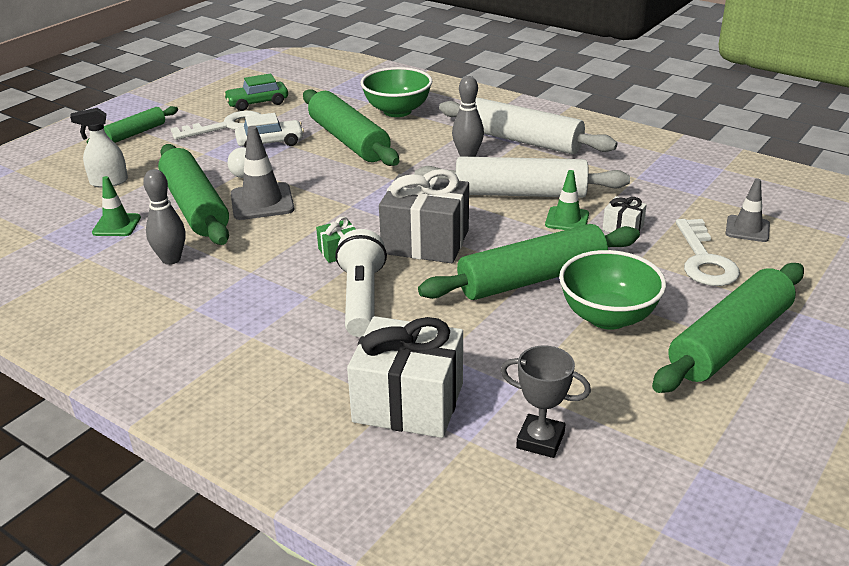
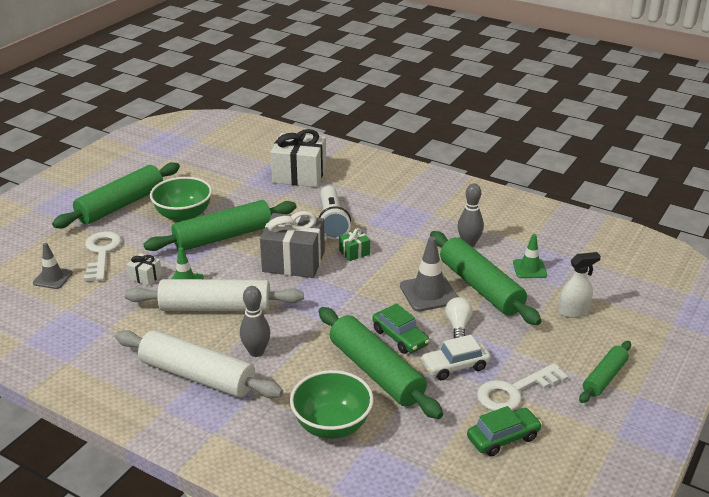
camera: 175 degrees right, 0 degrees up
grey trophy [501,346,591,458] -> none
none -> green car [372,303,430,354]

